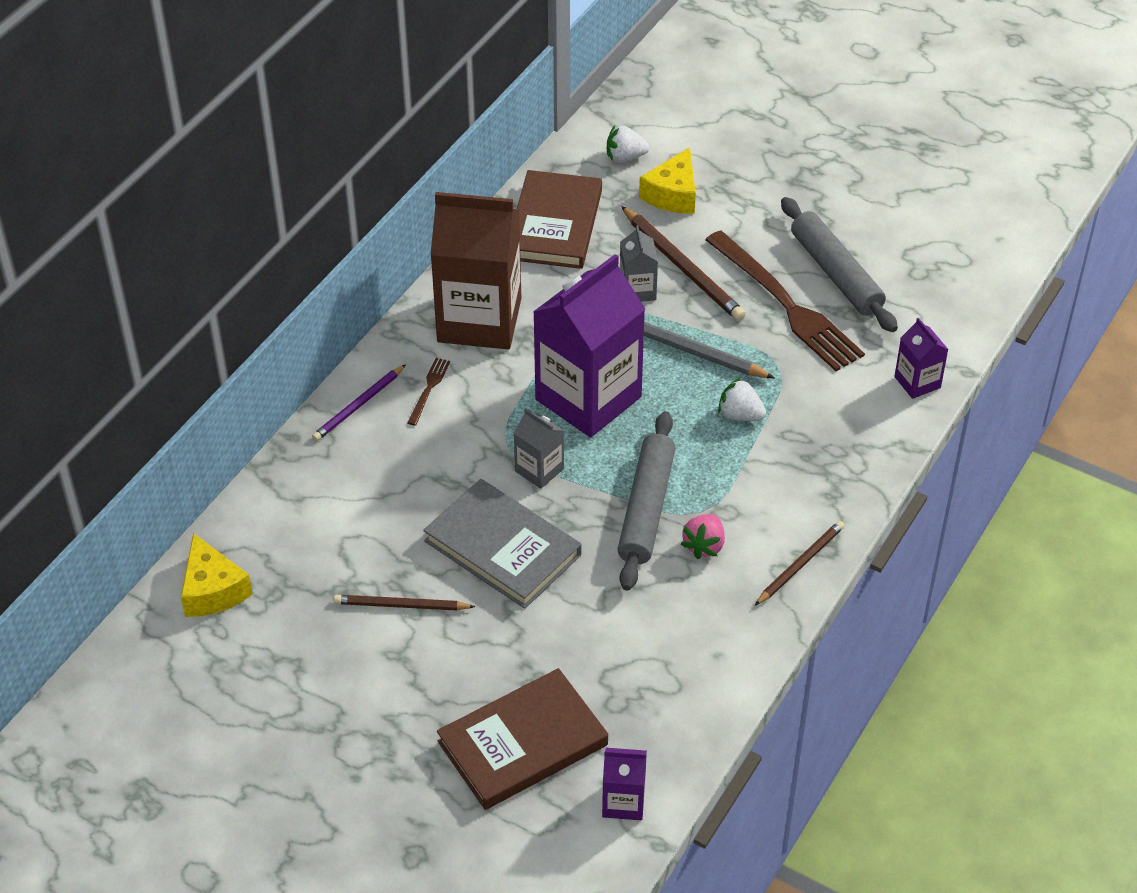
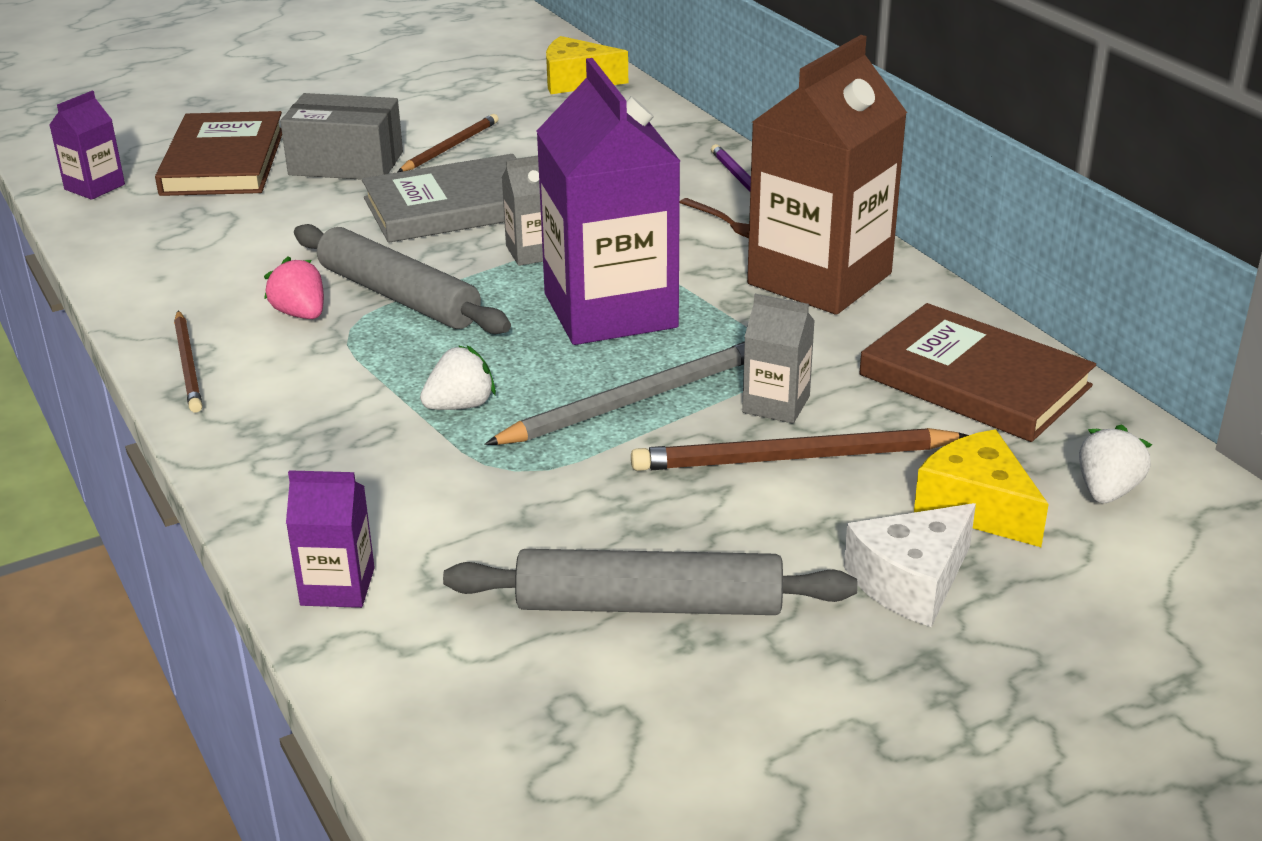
camera: 120 degrees right, 15 degrees down
brown fork [705,230,865,371] -> none
none -> grey box [280,93,403,180]
none -> white cheese [844,503,976,627]

